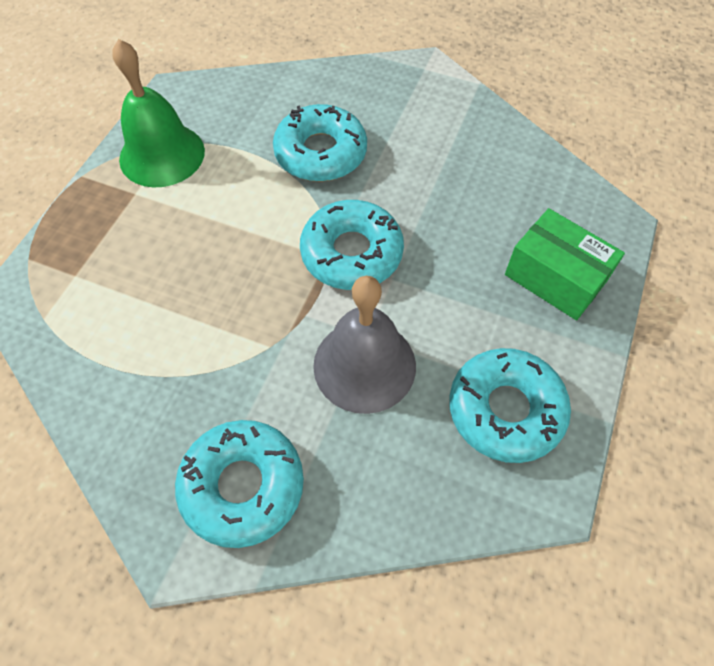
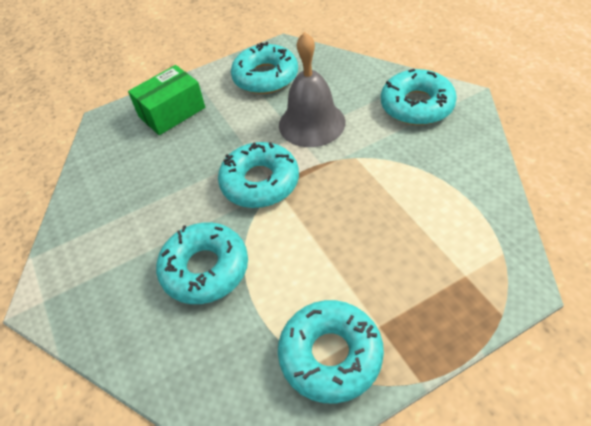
camera: 135 degrees left, 10 degrees down
green bell [113,39,205,188] -> turquoise donut [278,300,384,404]
green box [505,208,625,320] -> green box turned 60 degrees clockwise [128,65,205,135]

